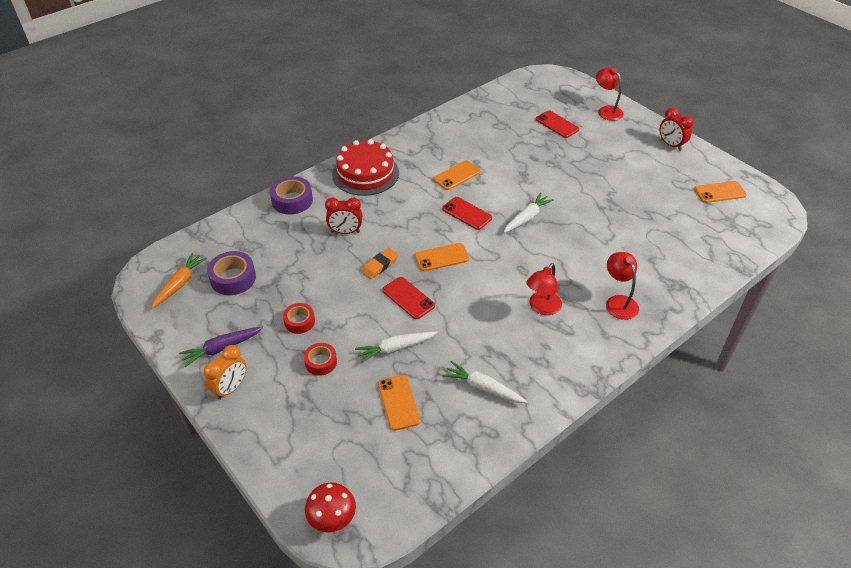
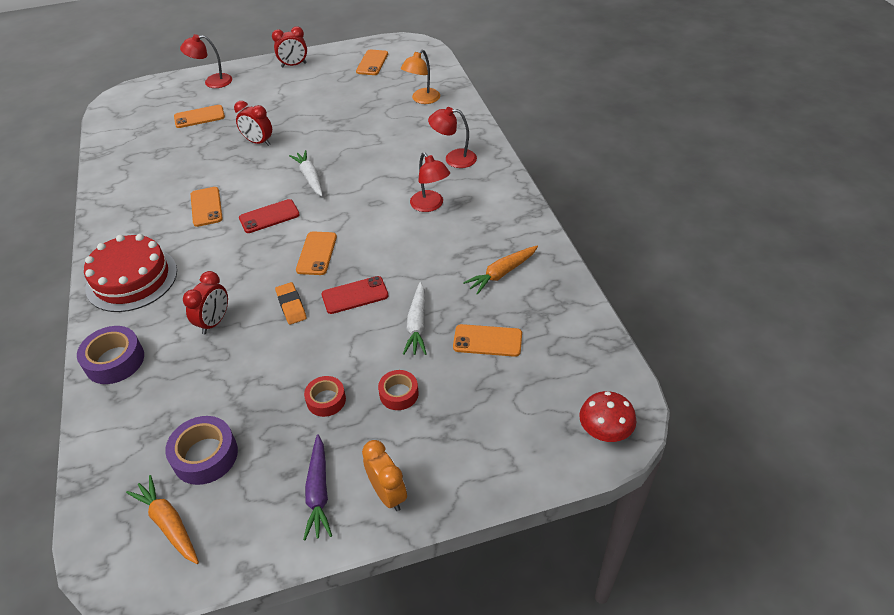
camera: 65 degrees left, 0 degrees up
white carrot [443,361,528,403] -> orange carrot [463,246,538,295]
red phone [536,110,579,138] -> orange phone [174,105,225,128]
none -> red clock [234,101,272,146]
none -> orange lamp [401,50,440,104]

